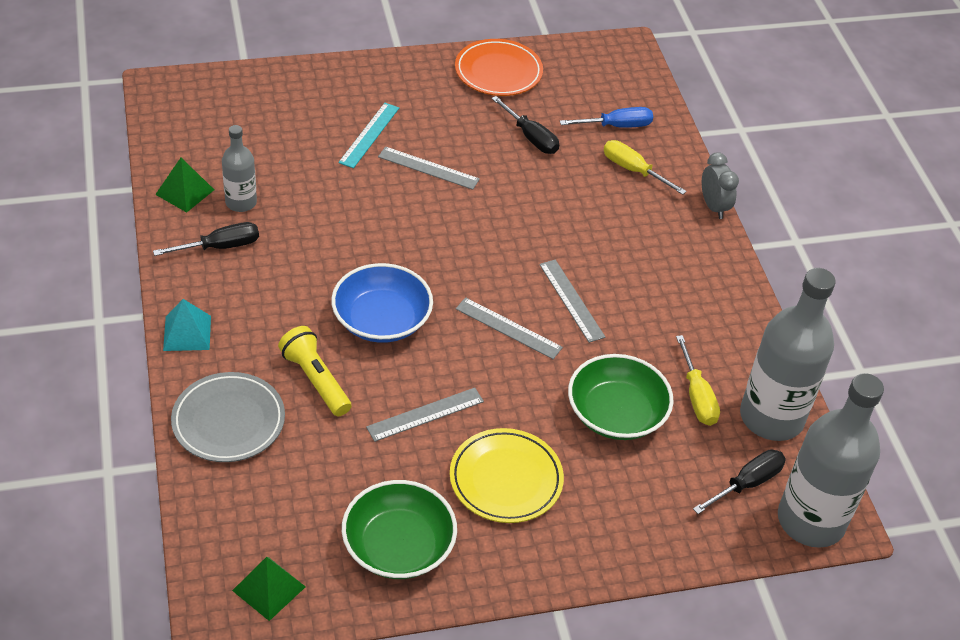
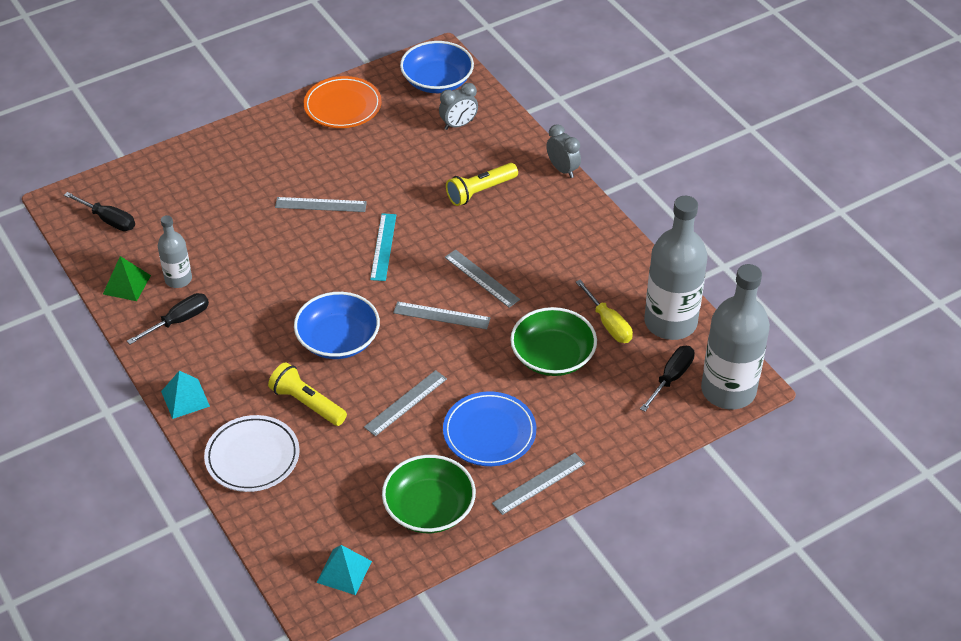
camera: 15 degrees left, 0 degrees up
grey plate [171,372,285,462] -> white plate [204,415,300,492]
green pyramid [232,557,306,621] -> turquoise pyramid [316,545,372,595]
turquoise ruler [338,103,399,168] -> turquoise ruler moved to [370,213,396,281]
yellow plate [450,428,564,523] -> blue plate [443,391,536,466]
black screwdriver [491,96,559,154] -> black screwdriver moved to [64,192,135,231]
blue screwdriver [560,107,653,128] -> grey clock [439,83,478,130]
yellow screwdriver [603,140,687,195] -> none
none -> blue bowl [400,41,474,93]
none -> yellow flashlight [446,163,518,206]
none -> grey ruler [492,453,586,515]

